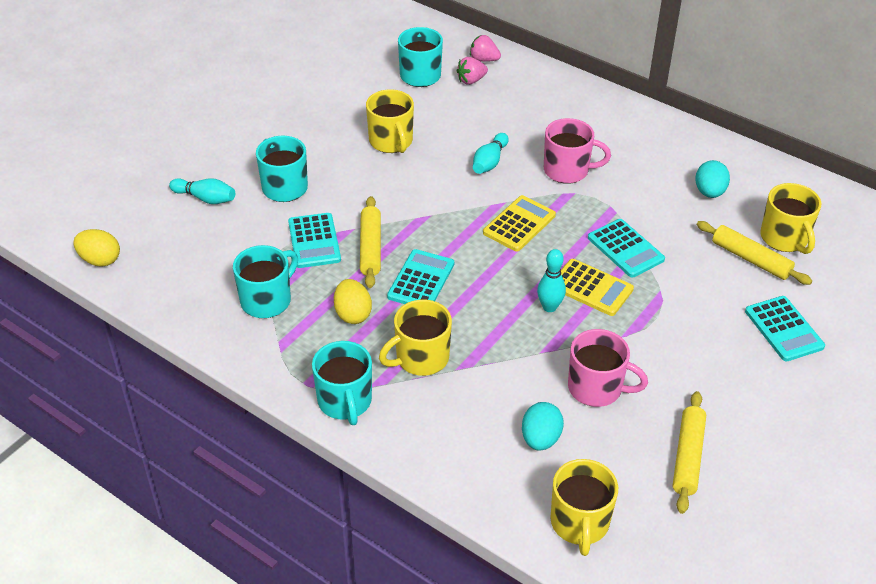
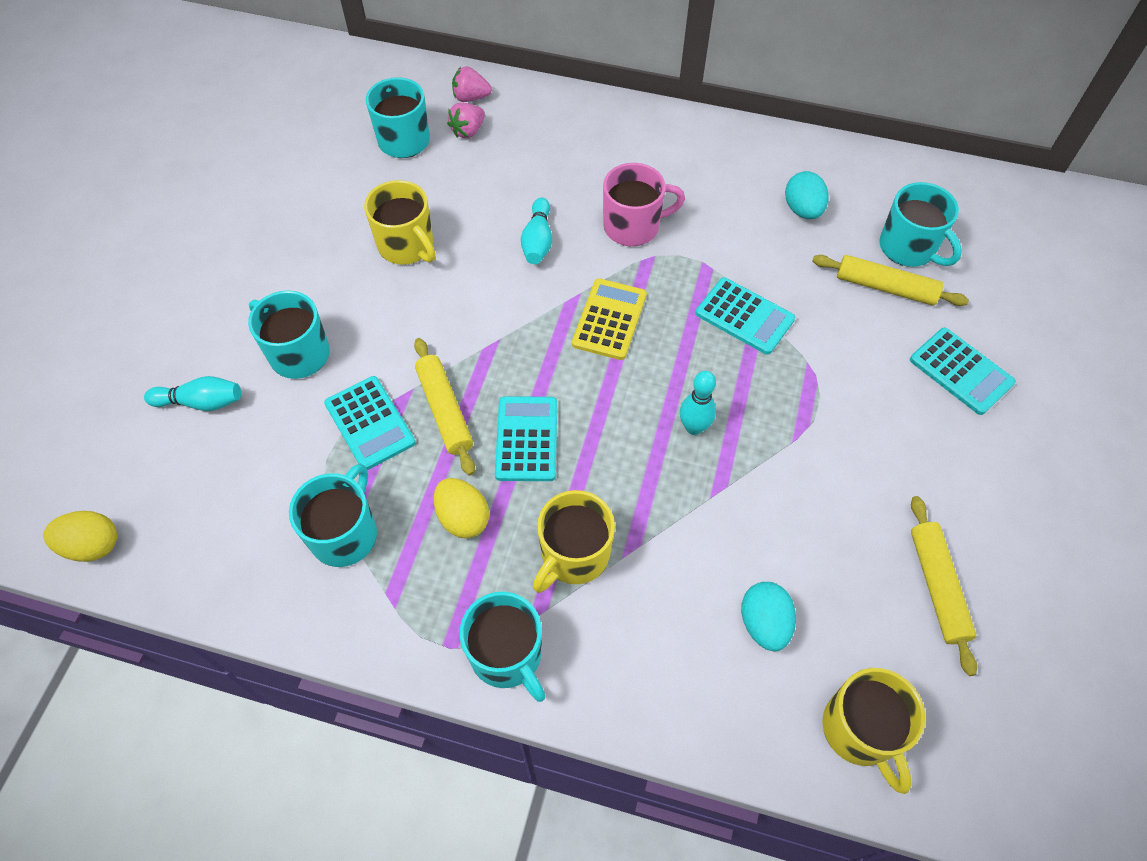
camera: 20 degrees left, 15 degrees up
yellow calculator [561,259,634,316] -> none
pink mug [568,329,648,407] -> none
yellow mug [760,183,821,254] -> turquoise mug [879,182,962,267]

